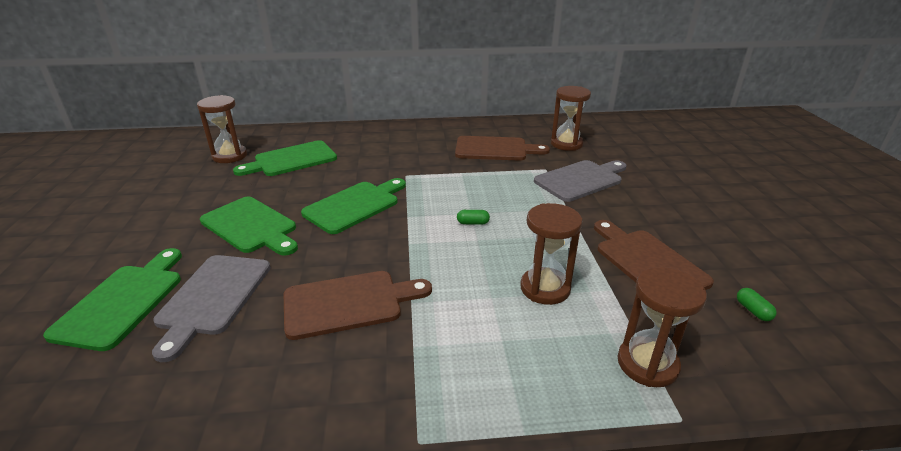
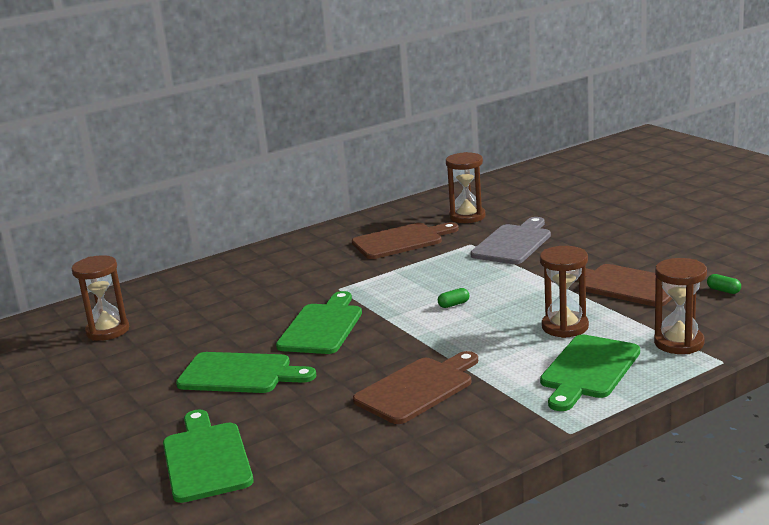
camera: 25 degrees left, 10 degrees down
grey cutting board [152,255,271,362] -> none
green cutting board [233,140,337,176] -> green cutting board moved to [540,335,640,411]

